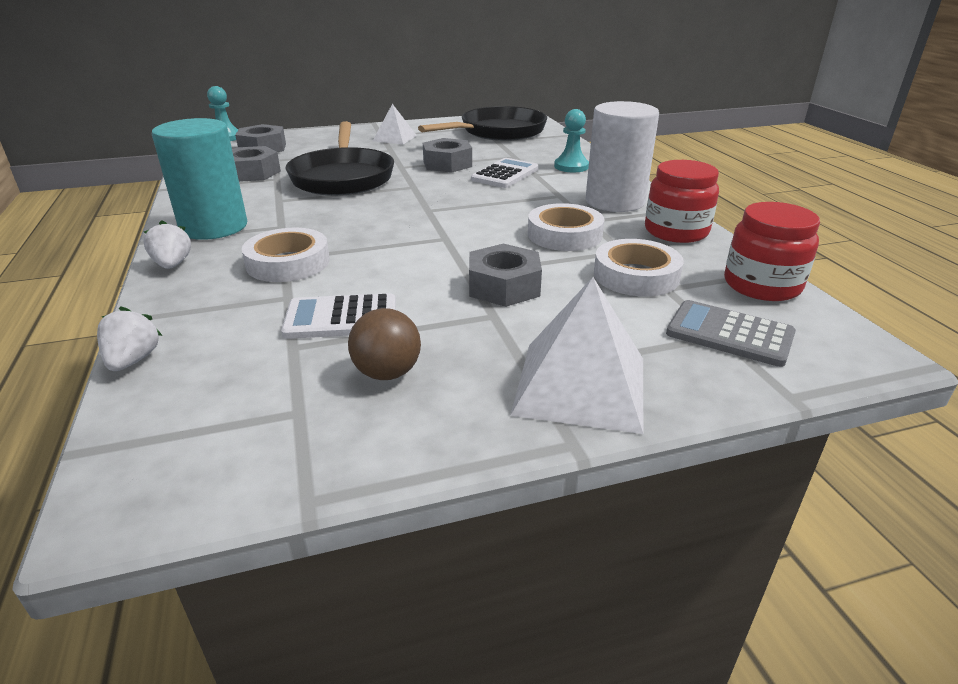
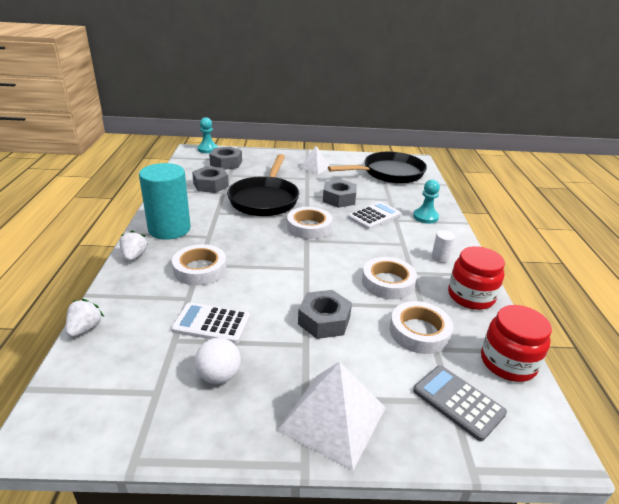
camera: 15 degrees right, 0 degrees up
brown ball [348,308,421,380] -> white ball [195,338,241,384]
white cylinder [586,101,659,212] -> white cylinder [431,230,455,263], size x0.42
none -> white tape [287,207,332,239]

